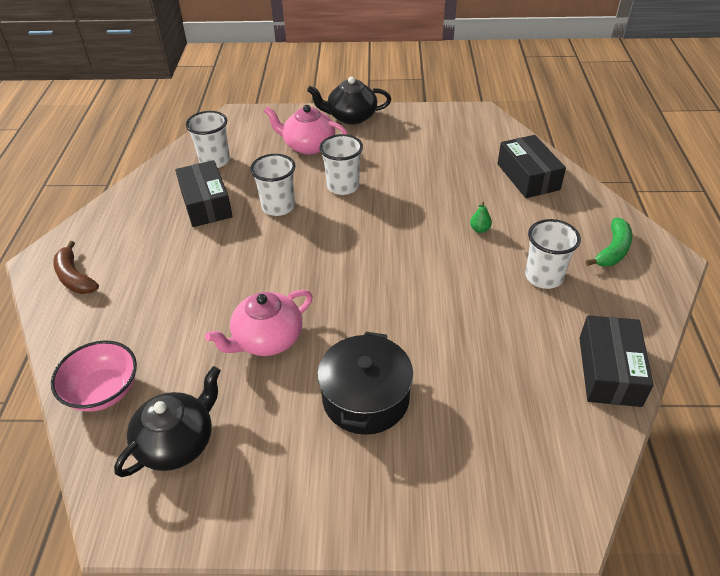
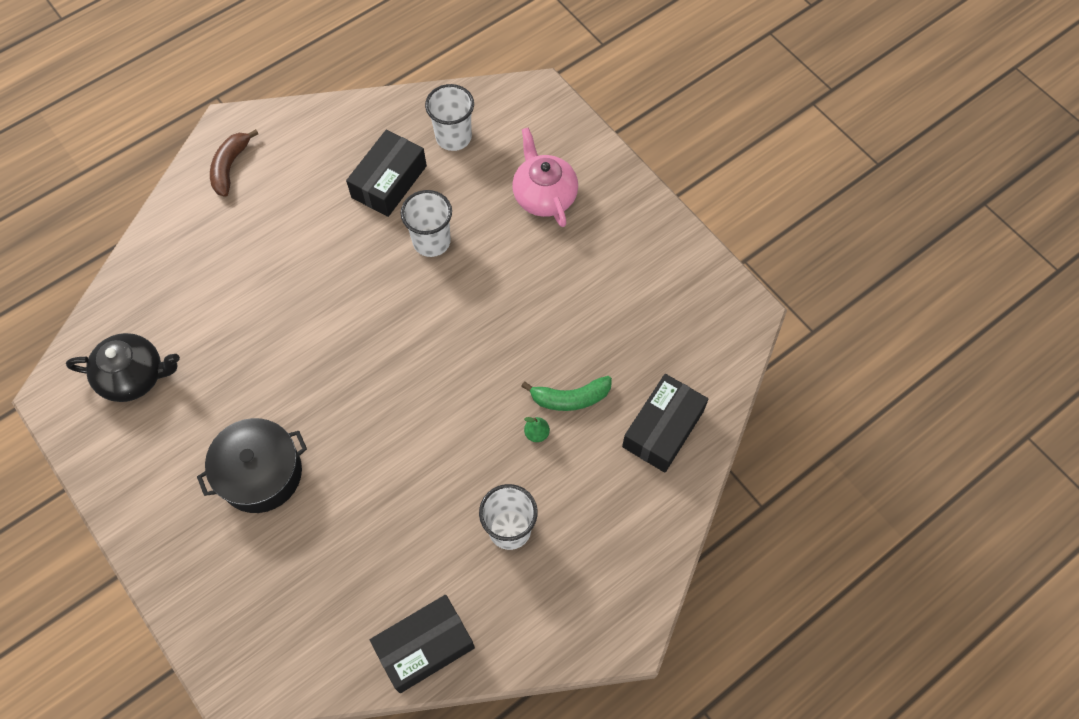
camera: 50 degrees right, 20 degrees up
pink bowl [51,341,137,412] -> none
pink teapot [205,290,313,356] -> none
black teapot [307,76,391,125] -> none
white cup [319,134,363,195] -> none
green banana [586,218,633,266] -> green banana moved to [521,376,612,411]

